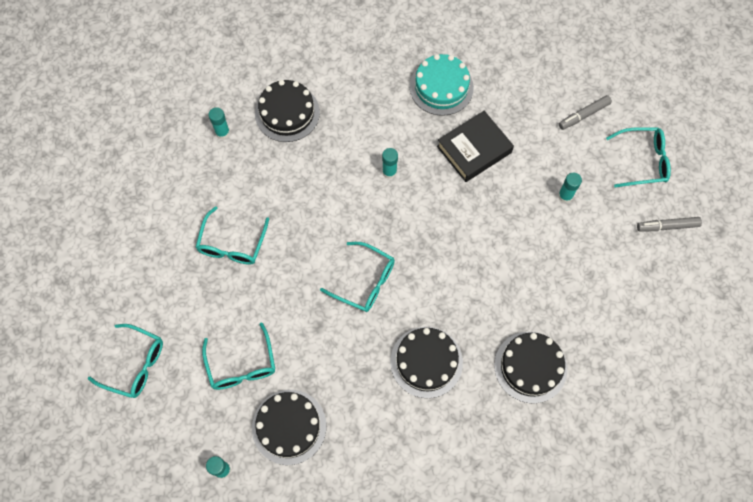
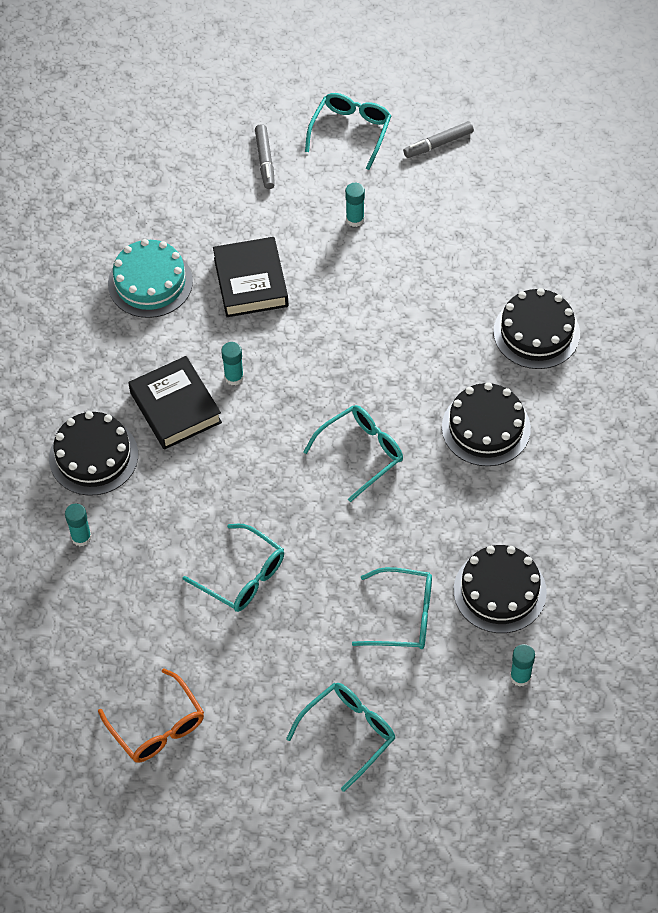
camera: 65 degrees left, 10 degrees down
grey marker [637,217,702,231] -> grey marker turned 45 degrees clockwise [403,121,474,158]
none -> orange glasses [98,668,204,763]
none -> black book [129,356,222,450]

